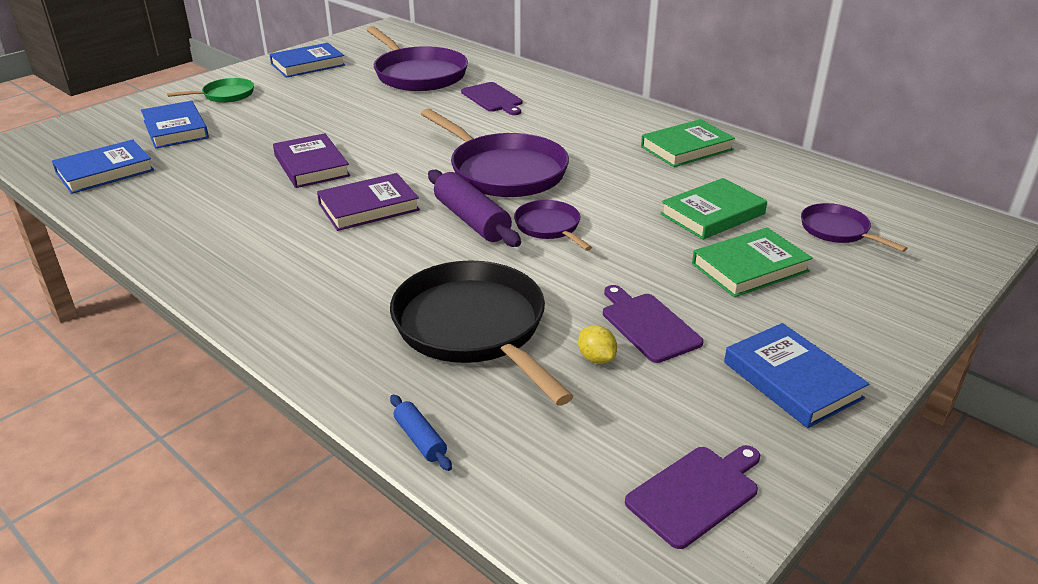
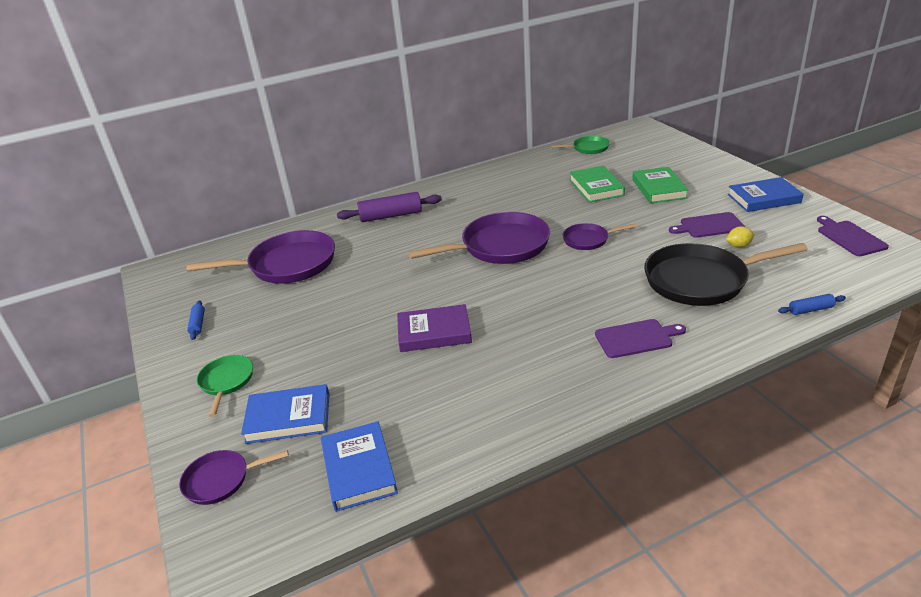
camera: 65 degrees left, 0 degrees up
blue book [269,43,345,78] -> blue rolling pin [187,300,205,340]
purple book [317,173,420,231] -> none
purple rolling pin [428,170,521,247] -> purple rolling pin moved to [337,192,442,222]
purple cutting board [461,82,523,115] -> purple cutting board moved to [595,319,686,358]
green book [641,119,735,167] -> none
purple pan [801,203,907,252] -> purple pan moved to [179,450,289,505]
none -> green pan [551,136,610,154]

